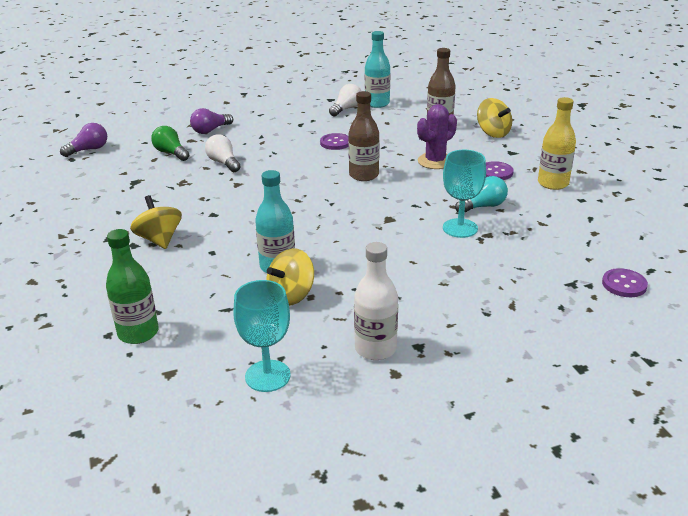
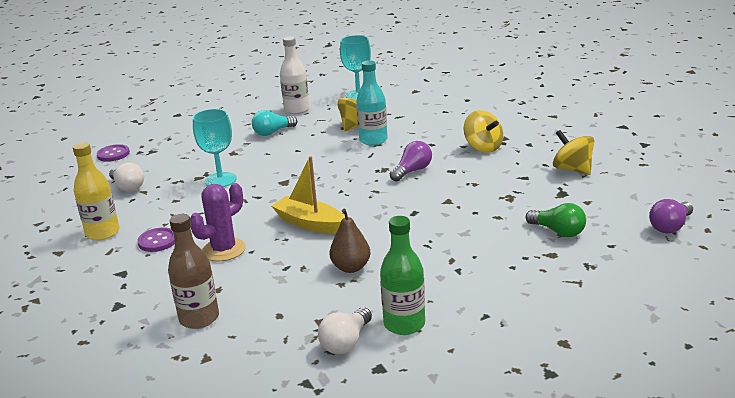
camera: 175 degrees right, 5 degrees down
green bottle [106,229,159,344] -> green bottle moved to [380,216,425,335]
purple light bulb [190,108,233,134] -> purple light bulb moved to [390,141,432,182]
white light bulb [205,134,241,172] -> white light bulb moved to [109,163,144,192]
purple button [320,133,349,150] -> brown pear [329,209,370,273]
brown bottle [348,91,380,181] -> yellow boat [272,156,345,234]
turquoise bottle [365,31,390,108] -> none
turquoise light bulb [455,176,508,213] -> turquoise light bulb moved to [252,110,297,136]
yellow spinning top [477,98,512,138] -> yellow spinning top moved to [553,130,594,175]

